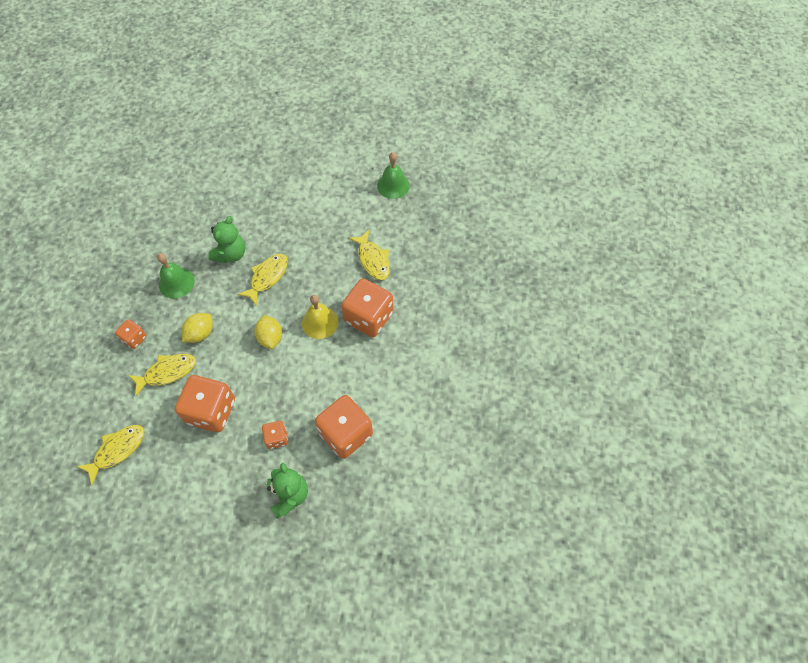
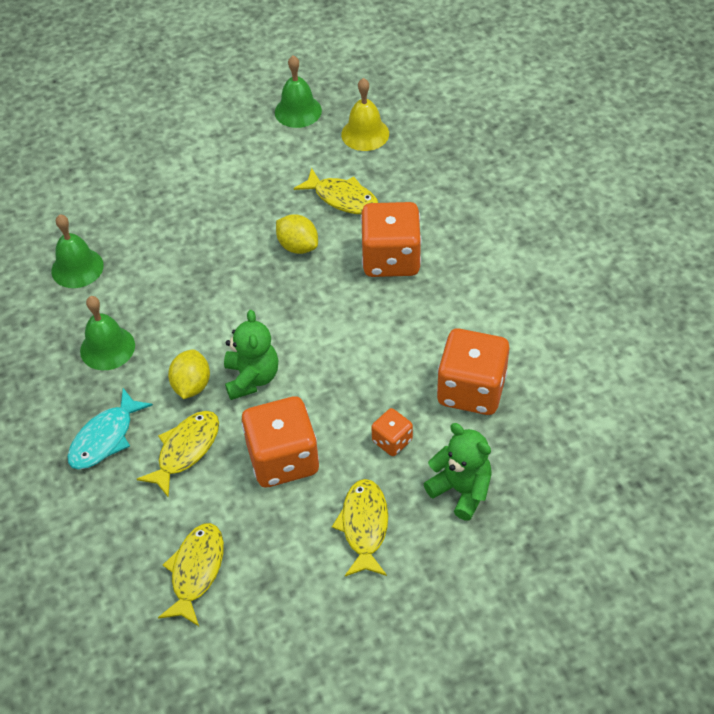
camera: 30 degrees left, 10 degrees down
orange dice [115,319,147,349] -> turquoise fish [67,388,153,470]
green teddy bear [208,216,245,263] -> green teddy bear moved to [224,310,278,400]
yellow fish [237,254,288,306] -> yellow fish moved to [332,479,388,576]
yellow lemon [254,315,282,349] -> yellow lemon moved to [276,214,318,254]
yellow bell [302,295,338,339] -> yellow bell moved to [341,78,389,151]
none -> green bell [51,215,104,288]

